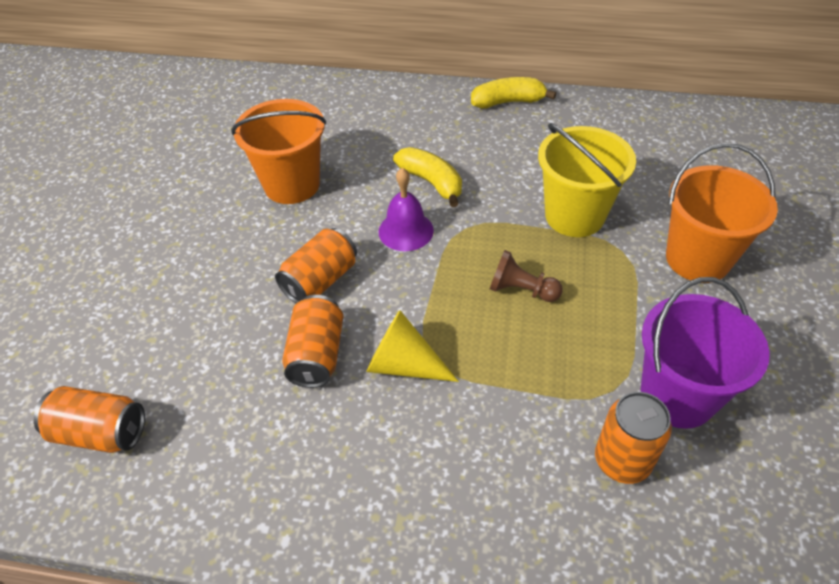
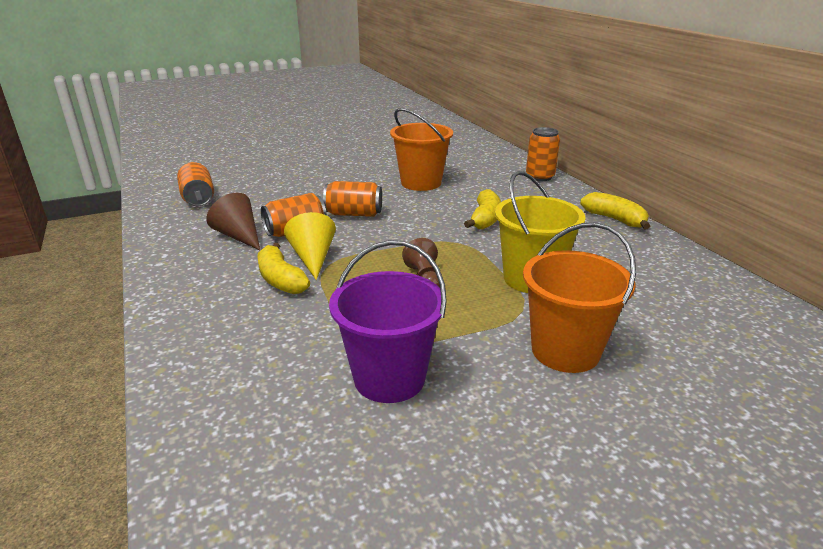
camera: 55 degrees right, 20 degrees down
purple bell [379,168,434,251] -> none
orange can [595,392,672,484] -> orange can moved to [526,127,560,181]
none -> brown cone [207,193,260,250]
none -> yellow banana [257,243,310,294]

